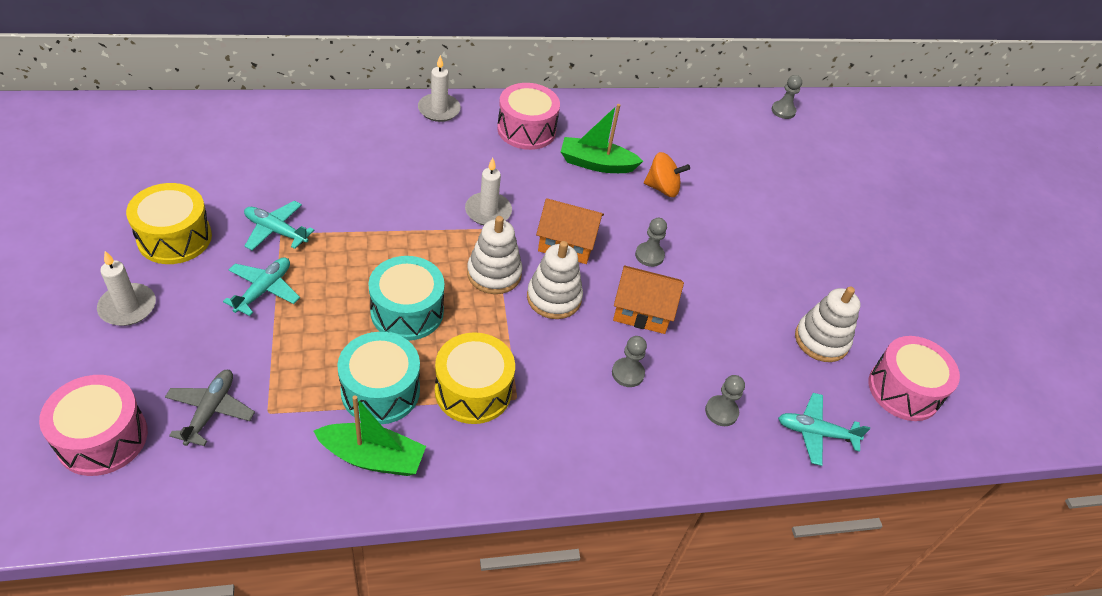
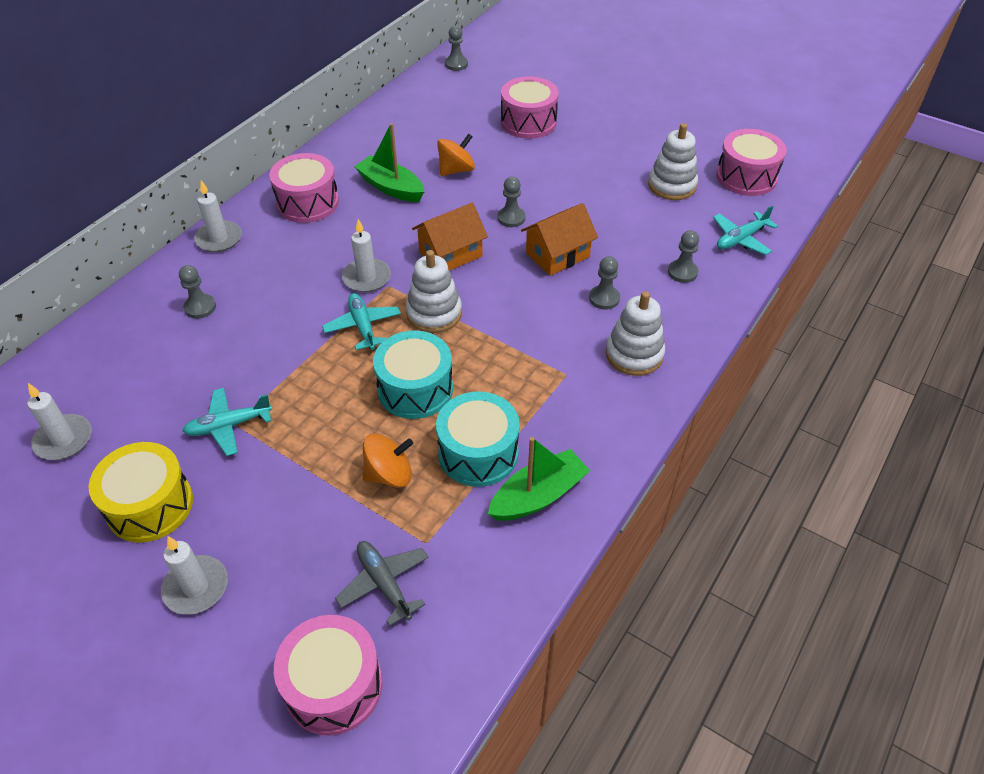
camera: 40 degrees left, 0 degrees up
turquoise plane [223,257,300,316] -> turquoise plane moved to [322,293,401,350]
yellow drum [435,332,515,424] -> none
white stacking toy [527,241,583,319] -> white stacking toy moved to [606,291,665,376]
green boat [561,104,643,173] -> green boat turned 75 degrees clockwise [354,123,424,202]
none -> white candle [27,383,92,460]
none -> grey pawn [179,265,216,319]
none -> orange spinning top [363,434,413,487]
none -> pink drum [501,77,559,139]

